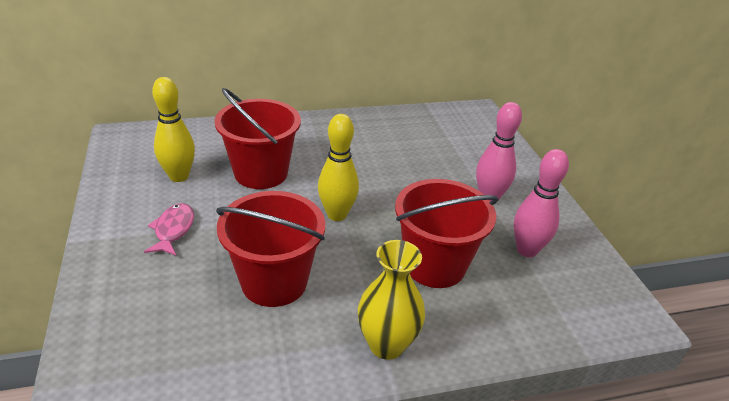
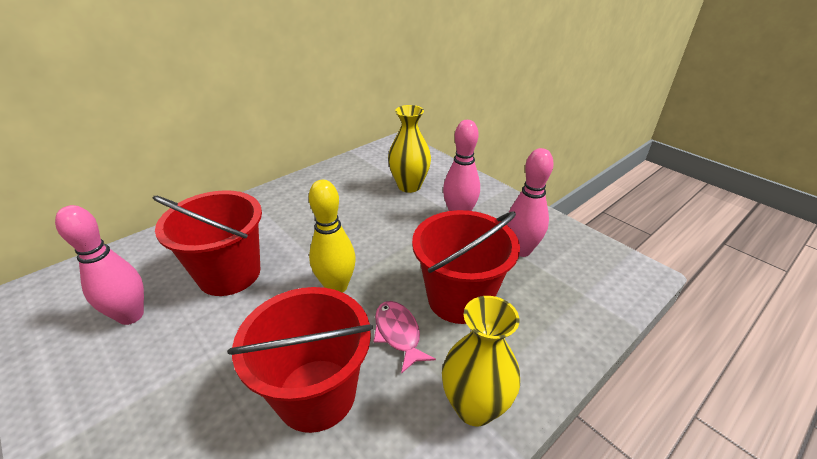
camera: 25 degrees left, 0 degrees up
pink fish [144,203,194,256] -> pink fish moved to [373,301,436,374]
yellow bowling pin [152,77,195,182] -> pink bowling pin [55,205,144,325]
none -> yellow vase [388,105,431,193]

